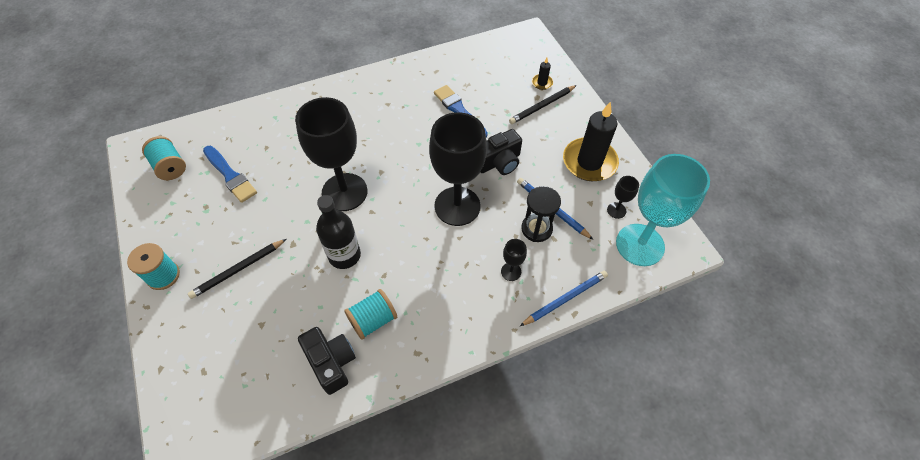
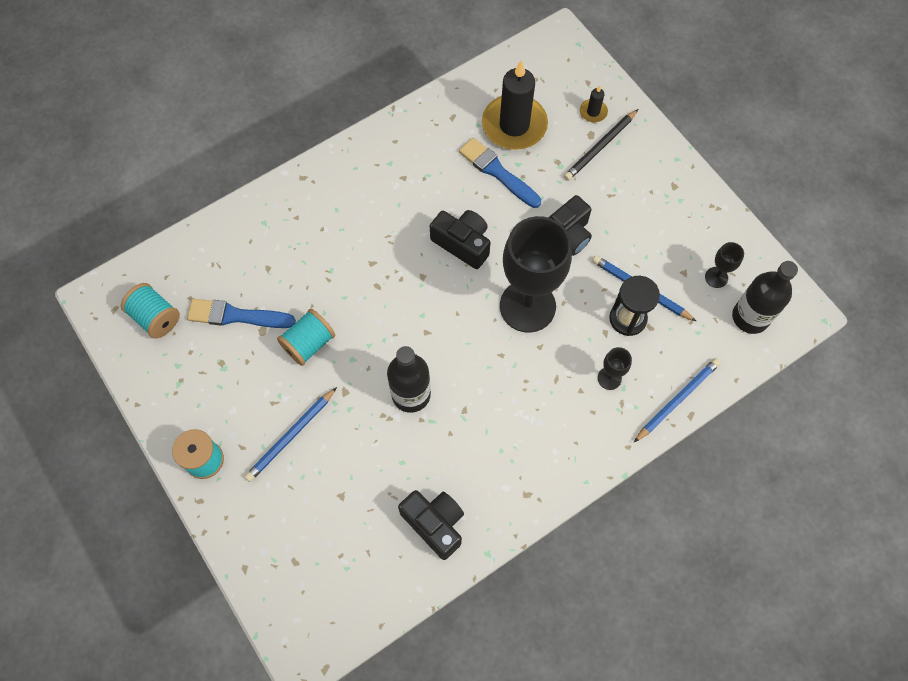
camera: 10 degrees left, 10 degrees up
black pencil [188,239,286,299] -> blue pencil [244,387,337,482]
blue brush [203,146,257,203] -> blue brush turned 150 degrees clockwise [187,299,296,328]
black goblet [295,97,368,211] -> none
turquoise spool [344,289,397,340] -> turquoise spool moved to [277,309,335,366]
black candle [563,101,619,181] -> black candle moved to [482,60,548,150]
turquoise goblet [616,154,710,266] -> black bottle [732,261,798,334]
none -> black camera [430,210,490,269]

